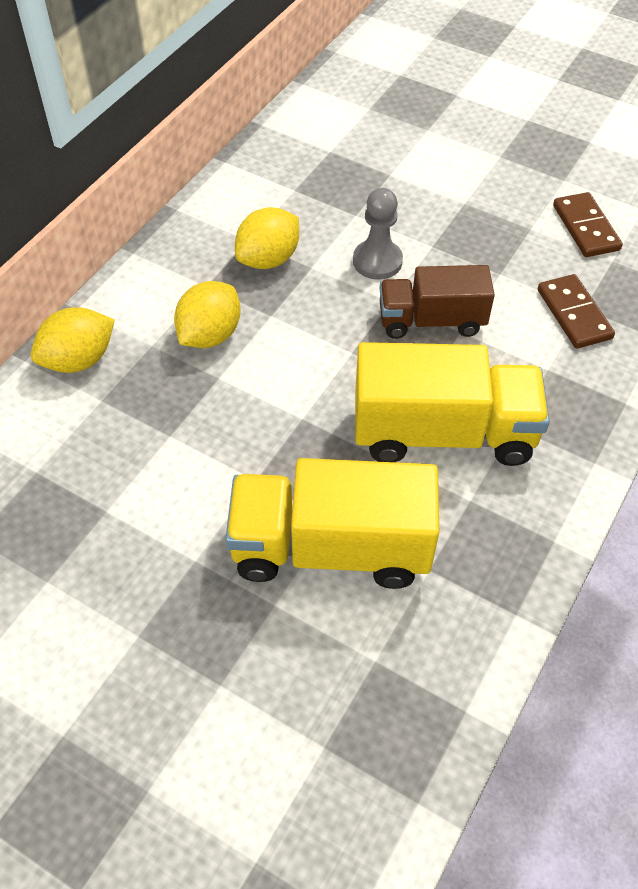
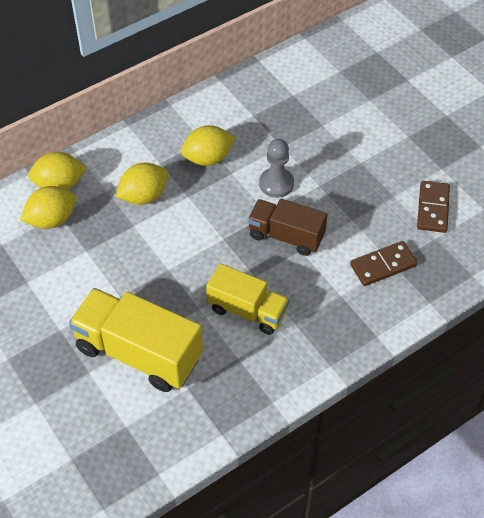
camera: 25 degrees right, 0 degrees up
yellow truck [355,342,550,466] -> yellow truck [206,264,290,335], size x0.64
brown domino [538,274,615,349] -> brown domino turned 60 degrees clockwise [350,241,418,286]
none -> yellow lemon [20,186,76,229]

